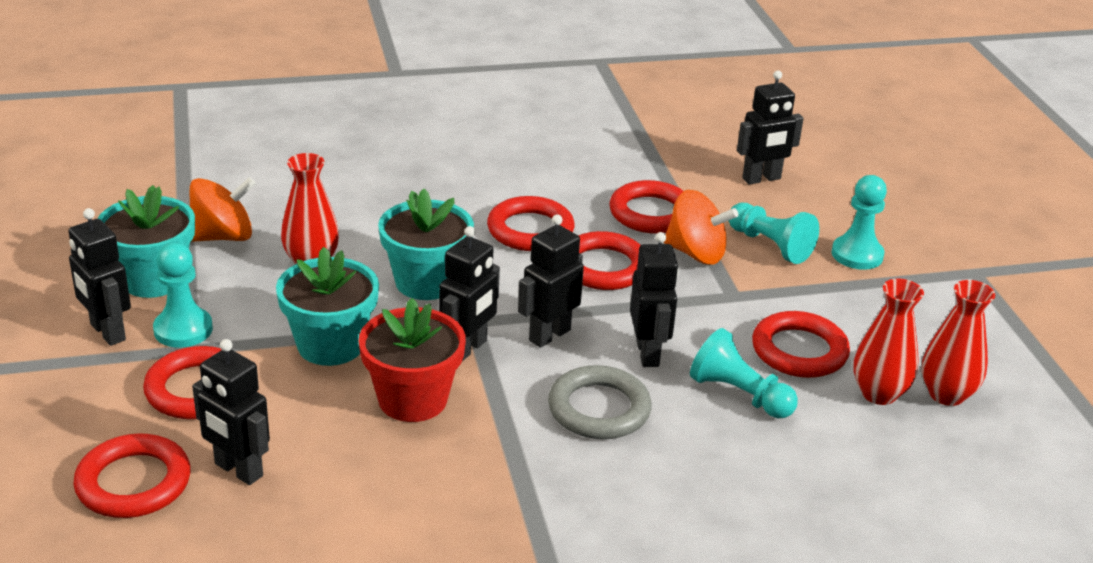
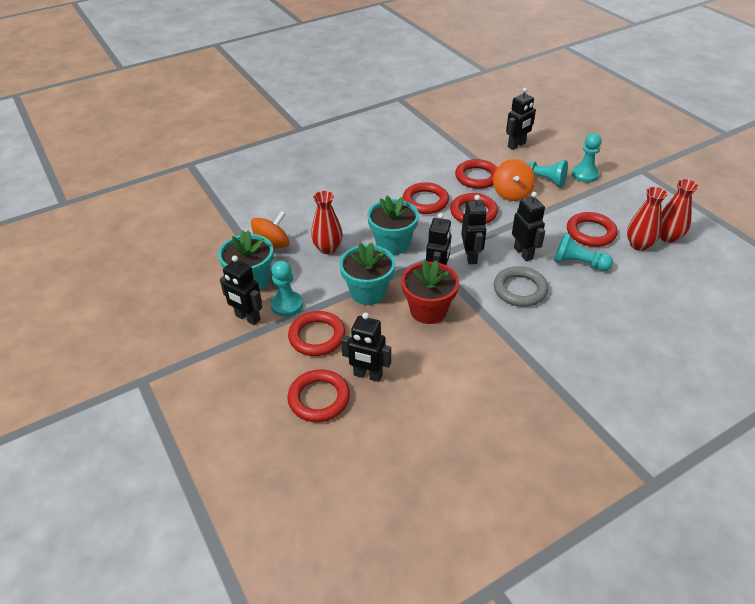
camera: 15 degrees left, 10 degrees up
black robot [518,214,584,348] -> black robot turned 150 degrees clockwise [461,195,487,264]
orange spinning top [664,190,738,264] -> orange spinning top turned 90 degrees clockwise [493,159,535,201]

